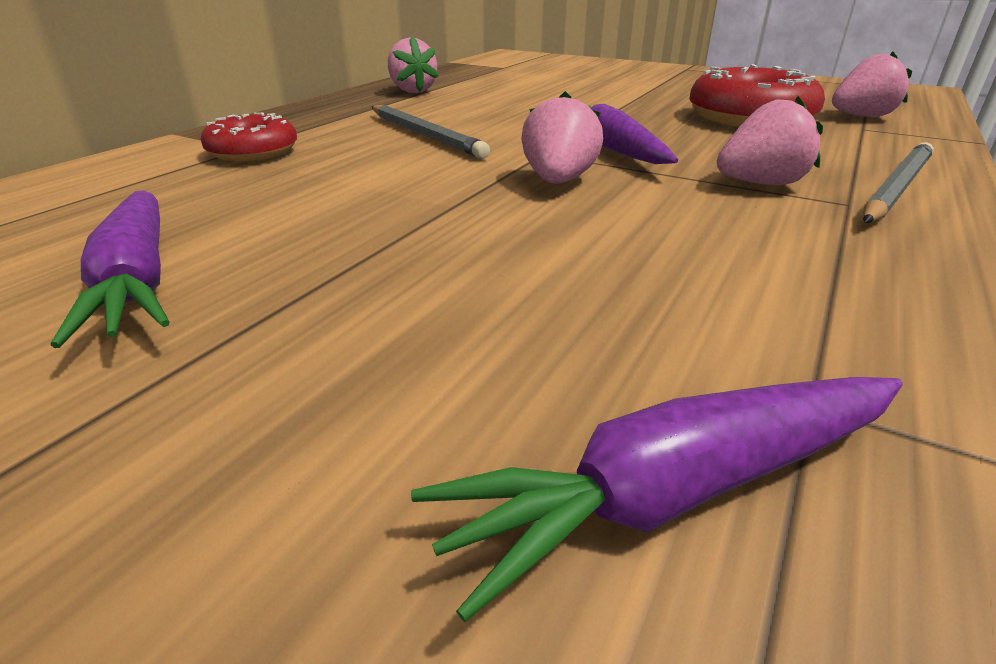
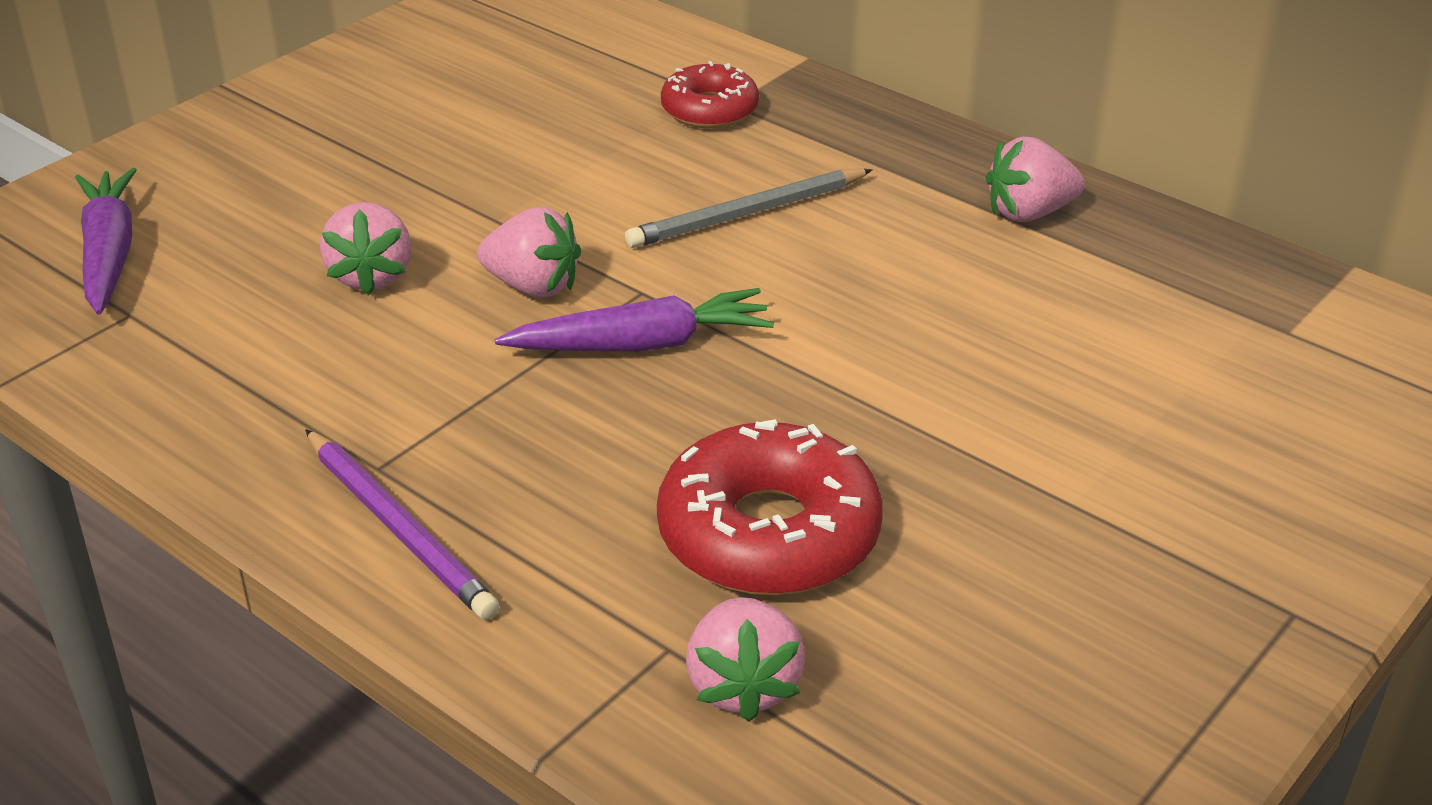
camera: 100 degrees right, 5 degrees up
purple carrot [51,190,170,348] -> none
pink strawberry [717,96,823,185] -> pink strawberry moved to [320,202,411,295]
grey pencil [863,142,934,223] -> purple pencil [305,429,500,620]

